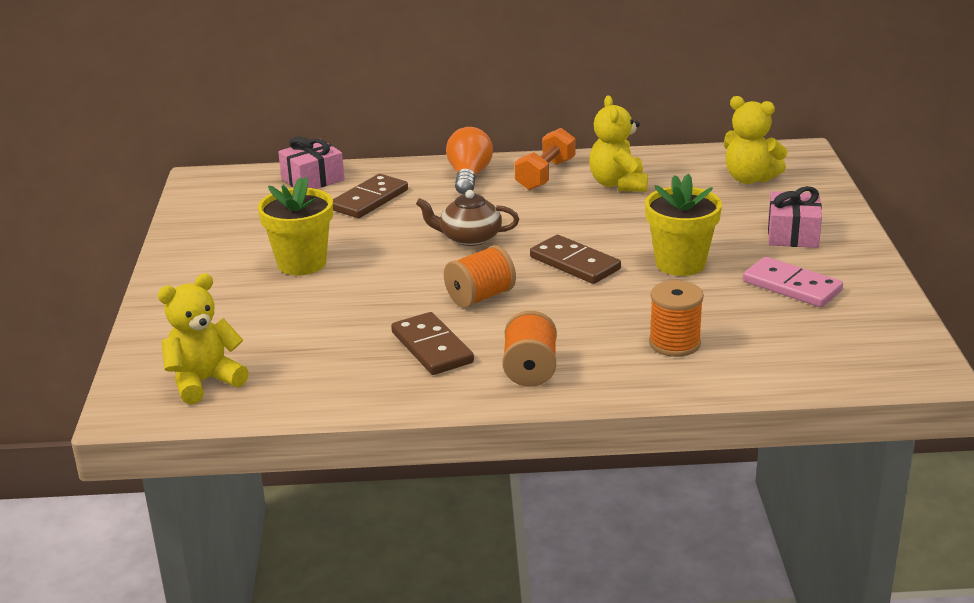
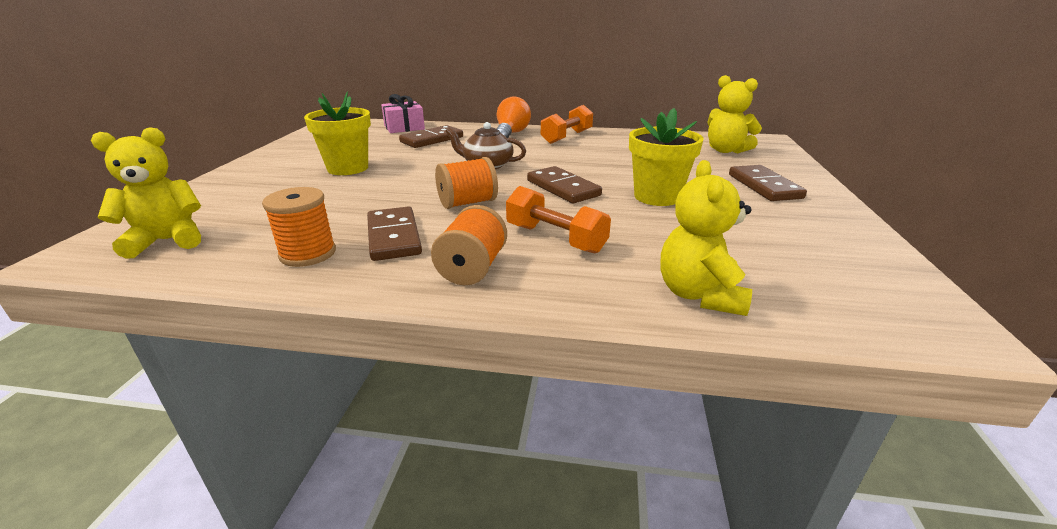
camera: 10 degrees right, 0 degrees up
yellow teddy bear [589,96,648,192] -> yellow teddy bear moved to [661,160,752,316]
orange spool [649,280,704,357] -> orange spool moved to [262,187,336,267]
pink domino [743,257,843,307] -> none
pink gift [768,186,822,248] -> brown domino [729,165,807,201]
none -> orange dumbbell [506,186,611,254]

